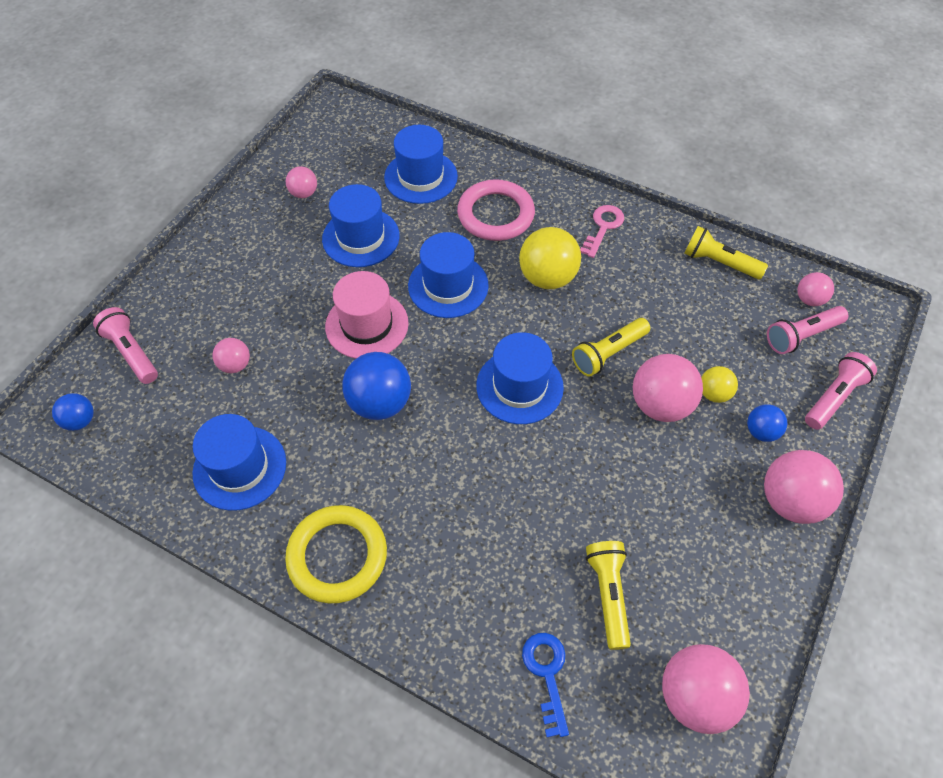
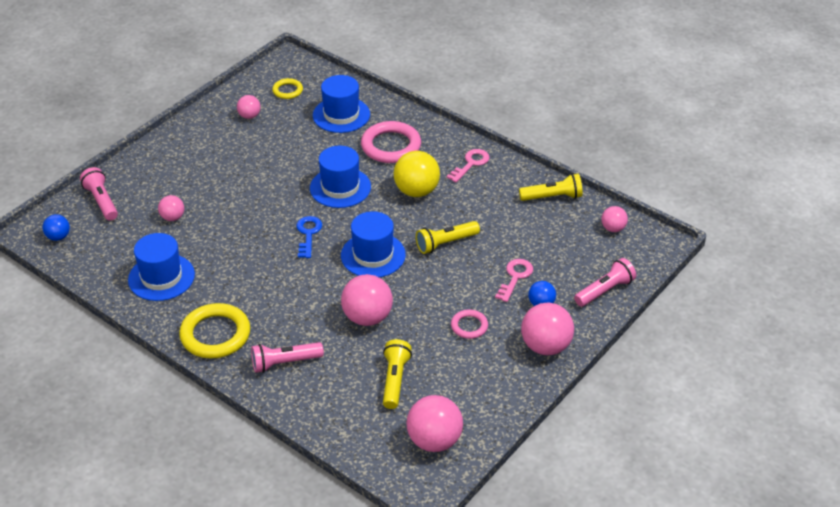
camera: 10 degrees right, 15 degrees down
blue hat [322,184,400,267] -> none
pink hat [325,271,409,359] -> none
blue ball [342,352,411,420] -> none
blue key [522,633,569,737] -> blue key moved to [296,216,322,258]
pink ball [633,354,703,422] -> pink ball moved to [341,274,393,326]
yellow flashlight [684,226,768,279] -> yellow flashlight turned 135 degrees clockwise [519,174,583,201]
yellow ball [701,366,738,403] -> pink key [495,259,533,302]
pink flashlight [767,306,848,354] -> pink flashlight moved to [251,342,324,373]
none -> yellow ring [272,78,303,99]
none -> pink ring [451,310,488,339]

